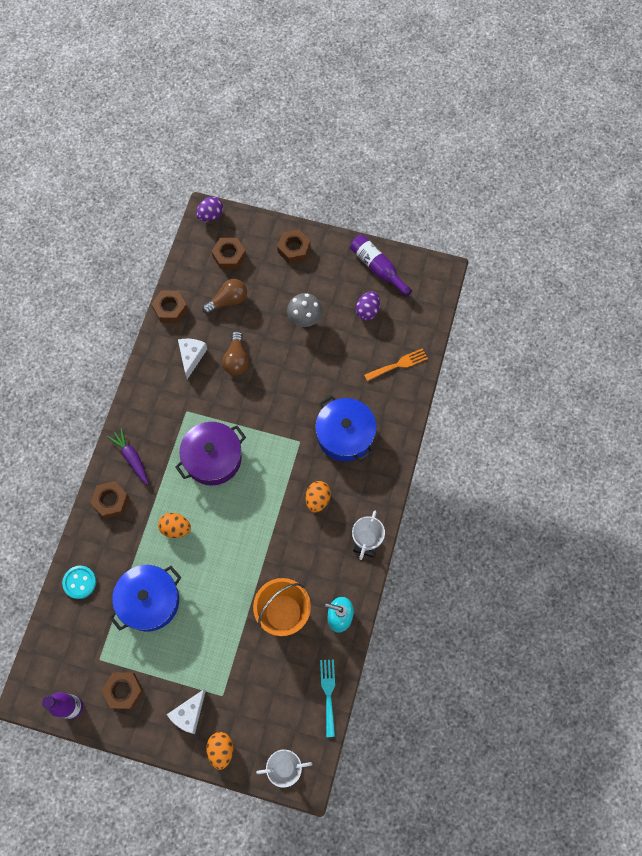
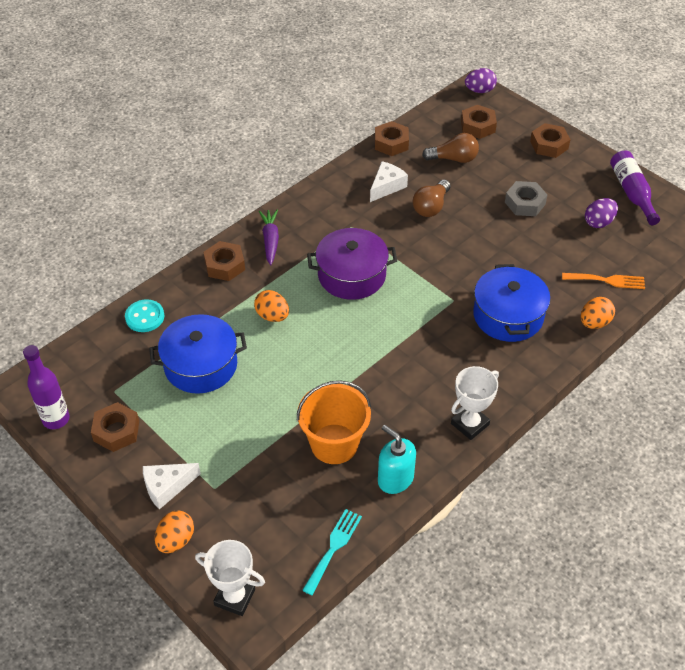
camera: 30 degrees right, 20 degrees down
grey mushroom [287,293,322,327] -> grey nut [505,181,547,216]
orange egg [306,481,331,513] -> orange egg moved to [581,297,615,329]

